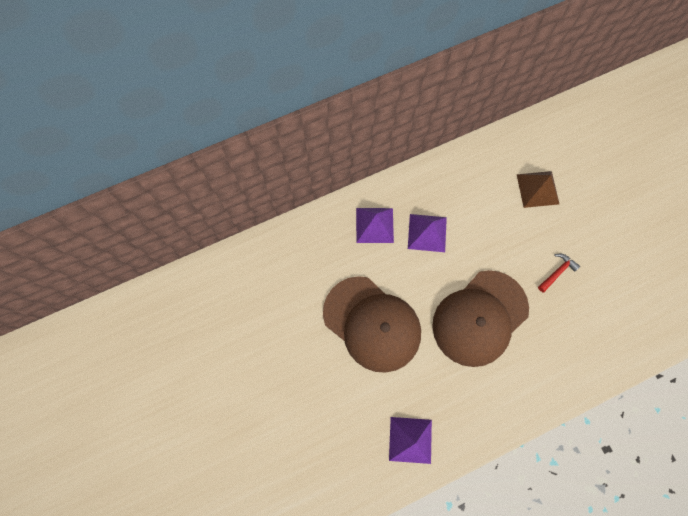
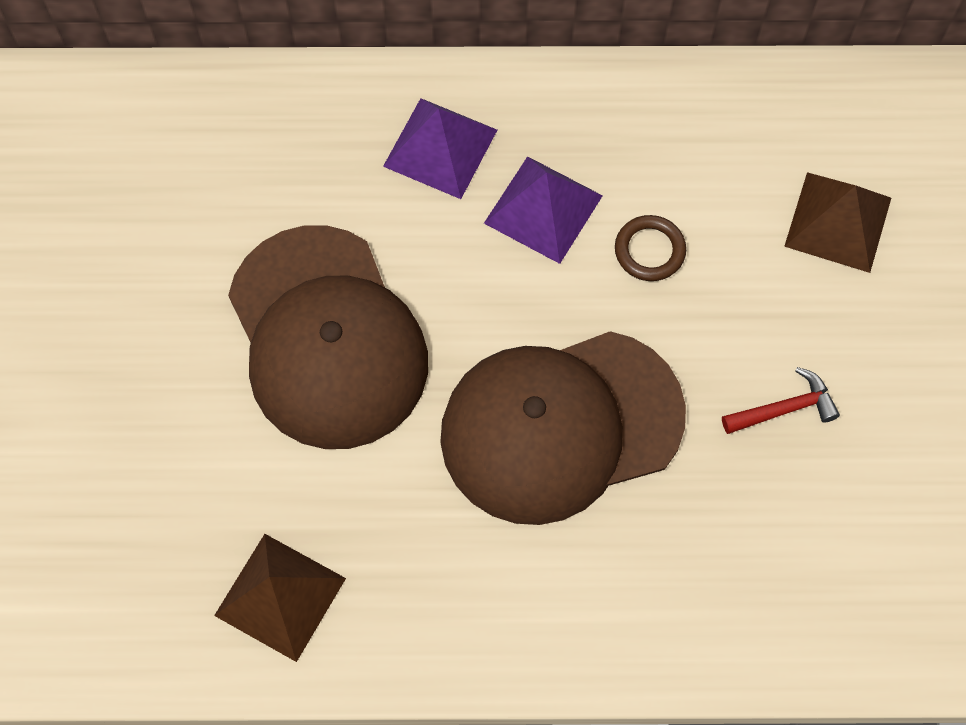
camera: 25 degrees right, 5 degrees down
purple pyramid [389,417,432,464] -> brown pyramid [214,534,346,662]
none -> brown ring [615,215,686,281]

